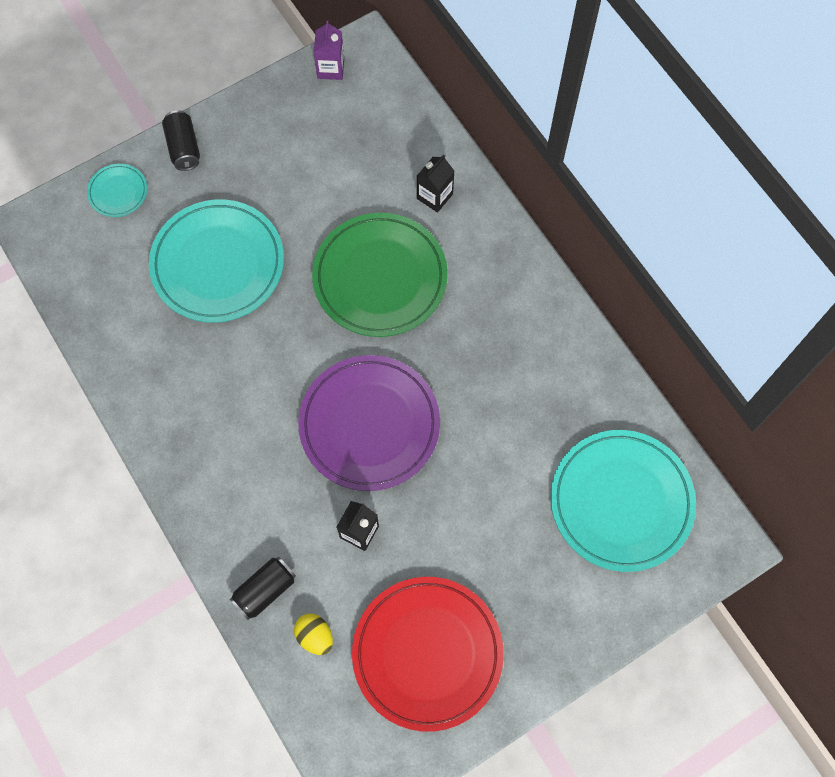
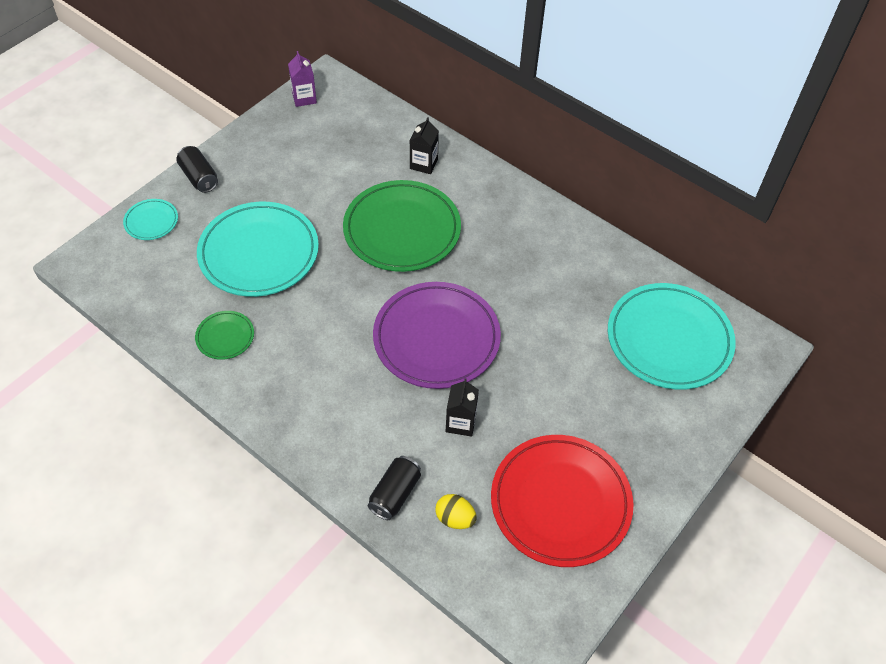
camera: 20 degrees left, 15 degrees down
none -> green plate [195,311,254,360]

